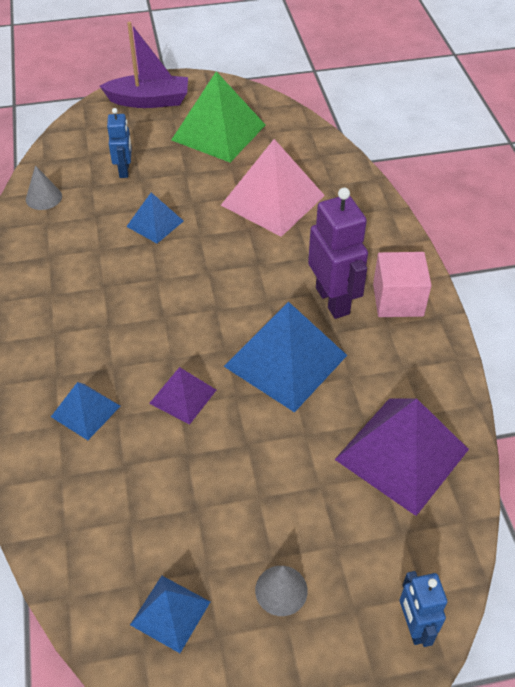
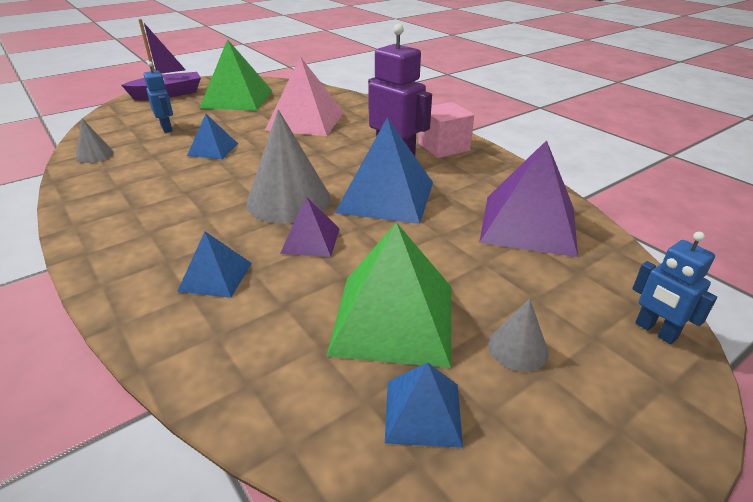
camera: 25 degrees left, 15 degrees down
none -> grey cone [246,110,331,223]
none -> green pyramid [327,222,451,368]

